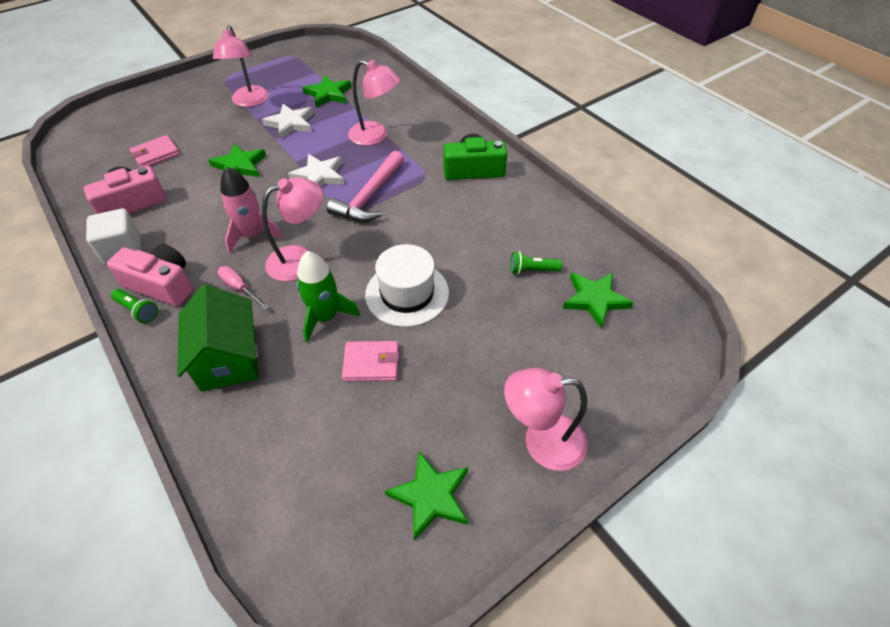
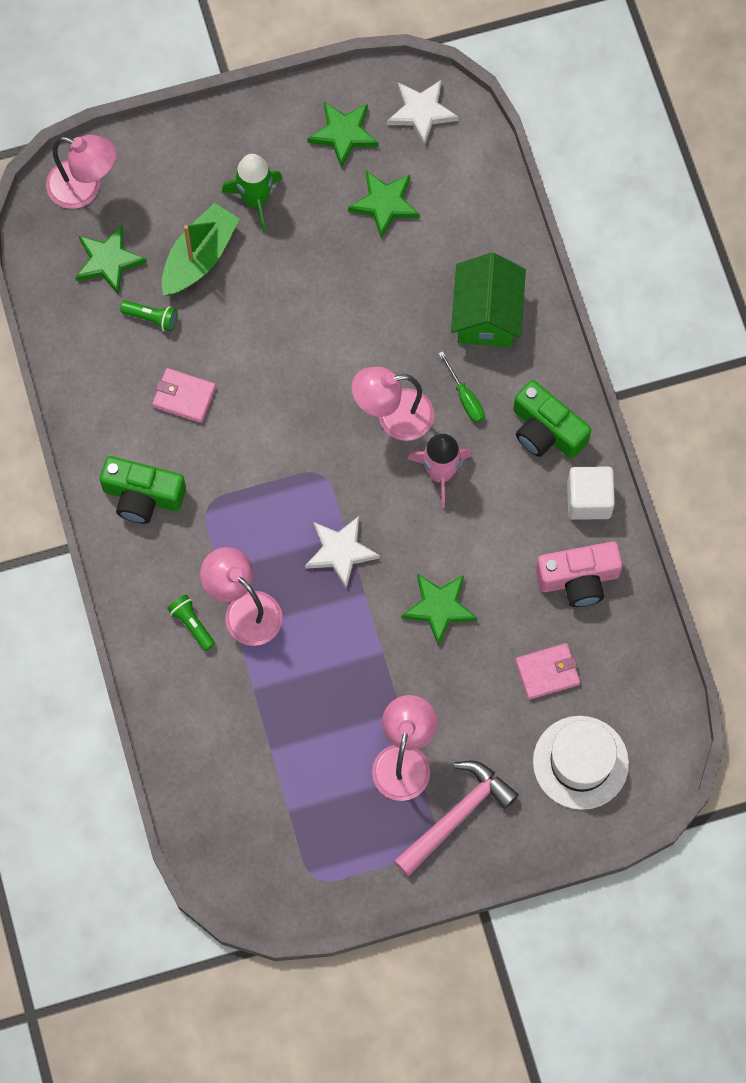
camera: 160 degrees left, 20 degrees up
pink camera [107,244,193,306] -> green camera [513,380,591,459]
green flashlight [111,289,158,323] -> green flashlight moved to [167,595,215,651]
pink screwdriver [218,266,269,310] -> green screwdriver [438,351,485,423]
white star [262,104,313,140] -> white star moved to [387,80,458,146]
green rocket [297,251,360,343] -> green rocket moved to [222,154,283,232]
green star [302,75,351,107] -> green star moved to [348,171,420,238]
pink hammer [327,151,404,222] -> pink hammer moved to [394,760,519,876]
pink wallet [342,341,399,381] -> pink wallet moved to [152,368,216,423]
white hat [365,244,449,327] -> white hat moved to [533,716,629,810]
pink lamp [504,368,587,471] -> pink lamp moved to [46,135,116,209]
none -> green boat [161,203,240,296]

